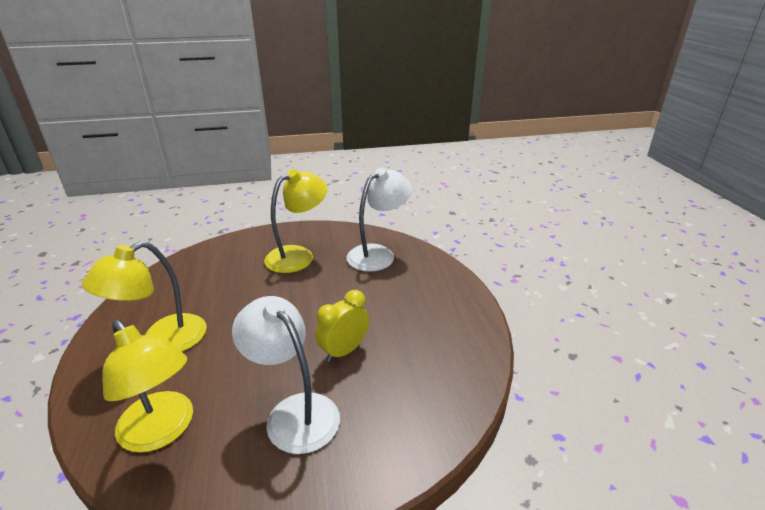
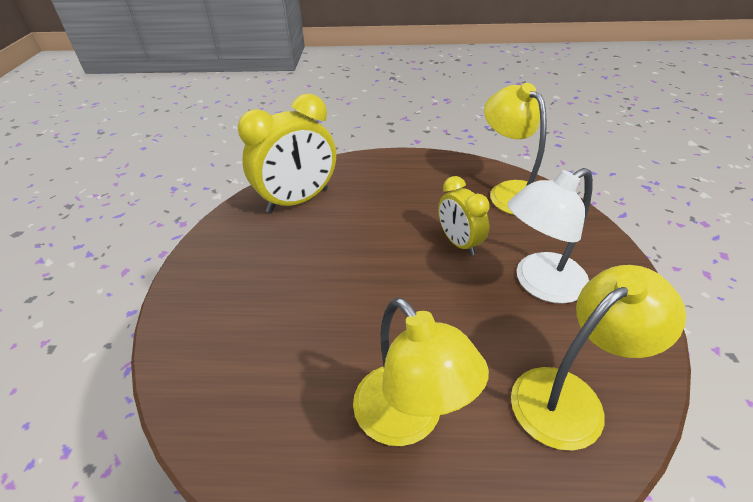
camera: 75 degrees left, 10 degrees up
yellow lamp [264,169,328,273] -> yellow lamp moved to [484,83,547,215]
white lamp [347,168,412,272] -> yellow clock [238,93,336,213]

